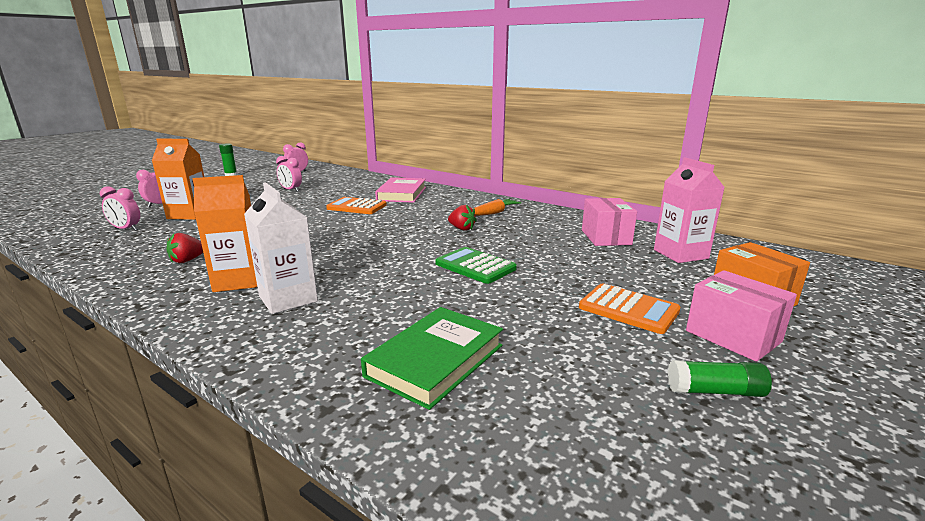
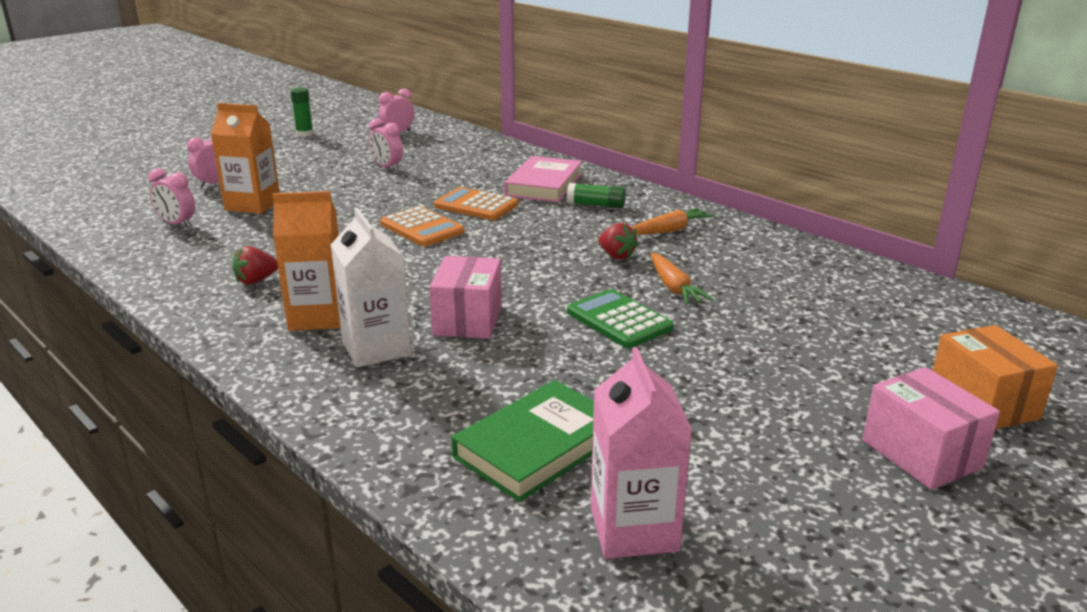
camera: 10 degrees right, 5 degrees up
orange calculator [579,284,680,334] -> orange calculator moved to [380,206,465,246]
pink box [582,198,637,246] -> pink box moved to [429,256,502,339]
pink carton [654,157,725,263] -> pink carton moved to [591,347,692,559]
green glue stick [668,360,772,397] -> green glue stick moved to [567,183,626,208]
none -> orange carrot [651,253,713,305]

